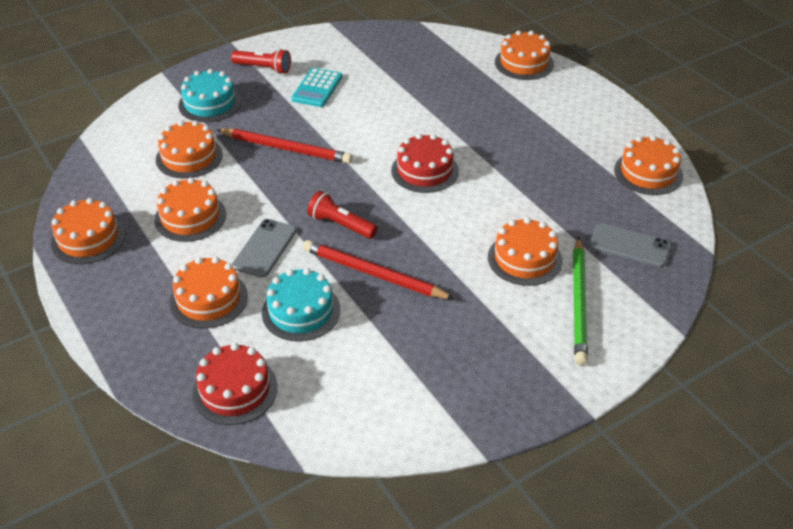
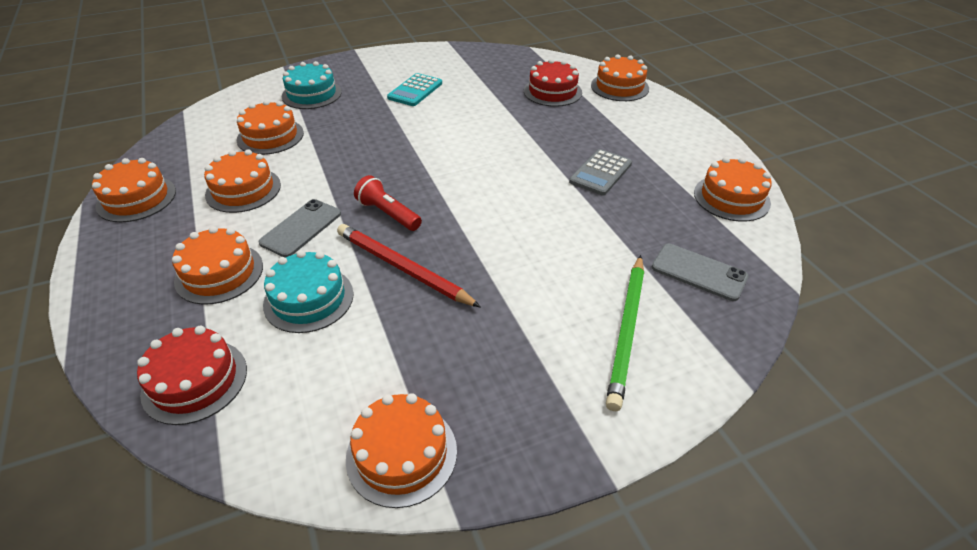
camera: 10 degrees right, 0 degrees up
red pencil [216,129,352,164] -> none
red flashlight [231,49,291,74] -> none
red cake [391,134,459,193] -> red cake moved to [524,59,582,107]
orange cake [488,217,562,286] -> orange cake moved to [346,393,457,508]
none -> grey calculator [569,149,632,195]

